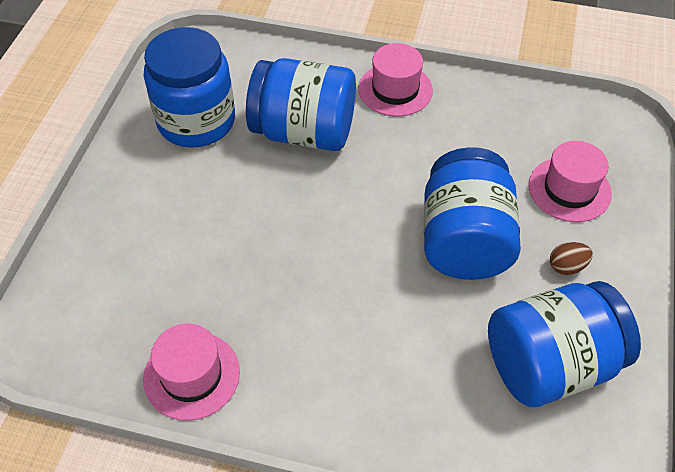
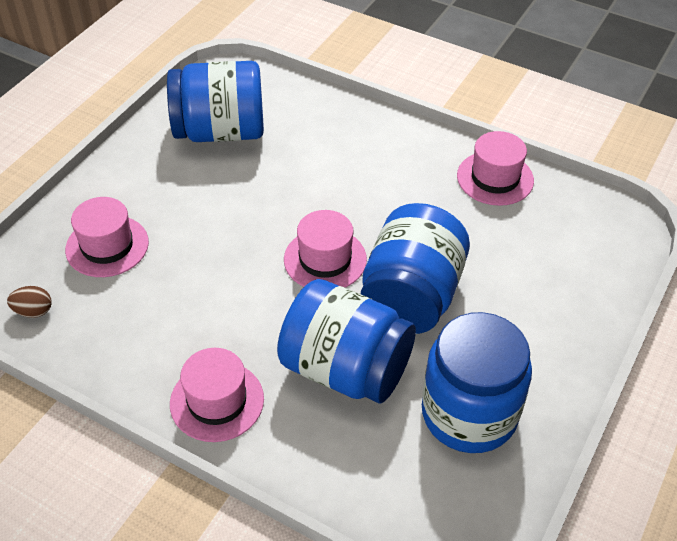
camera: 165 degrees left, 5 degrees down
blue jar [424,147,521,280] -> blue jar moved to [361,203,470,334]
brown egg [550,242,593,275] -> brown egg moved to [7,286,52,318]
none -> pink hat [284,210,367,287]

